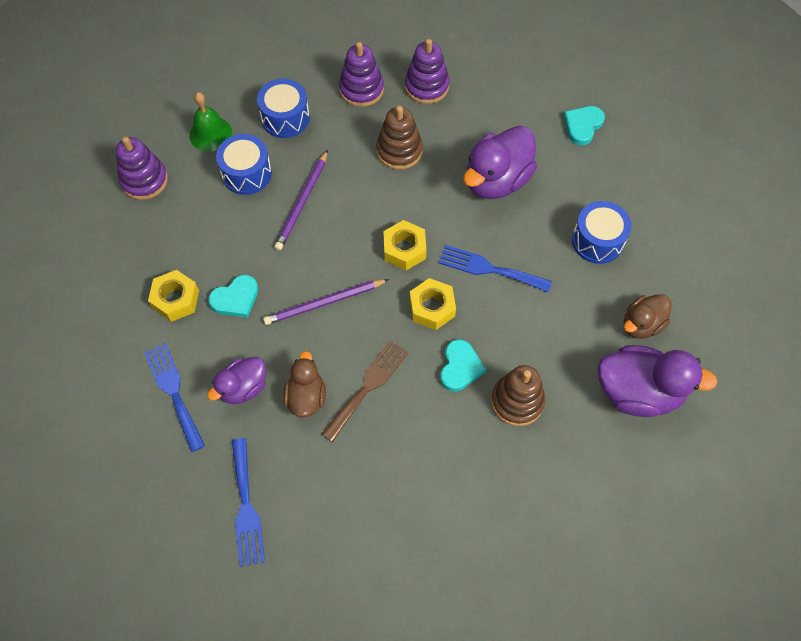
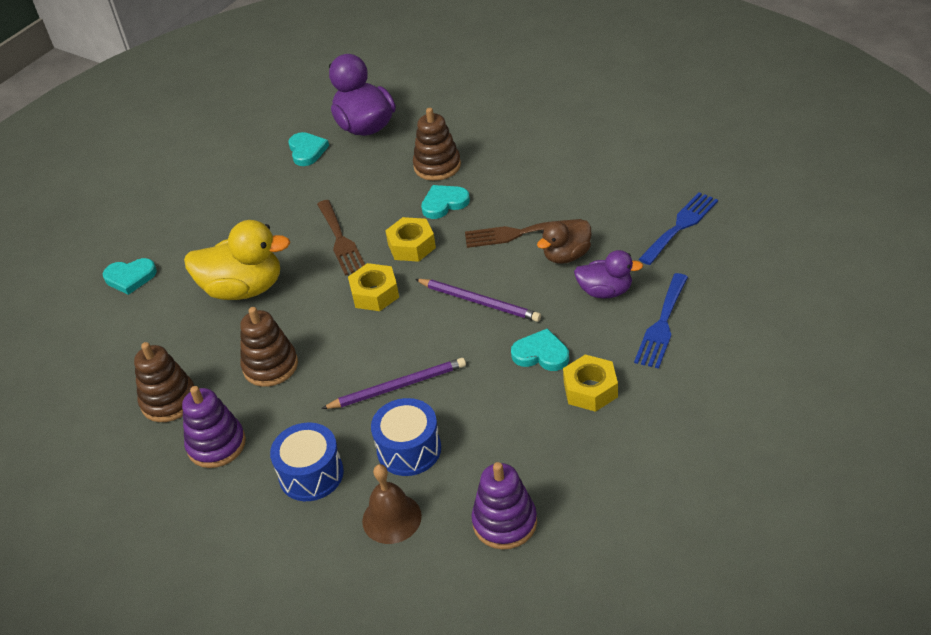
camera: 125 degrees left, 20 degrees down
green bell [189,92,232,152] -> brown bell [362,464,422,544]
purple stacking toy [405,39,450,104] -> brown stacking toy [134,342,194,422]
blue fork [439,245,552,292] -> brown fork [317,200,365,276]
purple duck [463,126,537,199] -> yellow duck [184,220,290,300]
blue drum [572,201,632,264] -> none
brown duck [624,294,672,339] -> turquoise heart [288,132,329,166]

